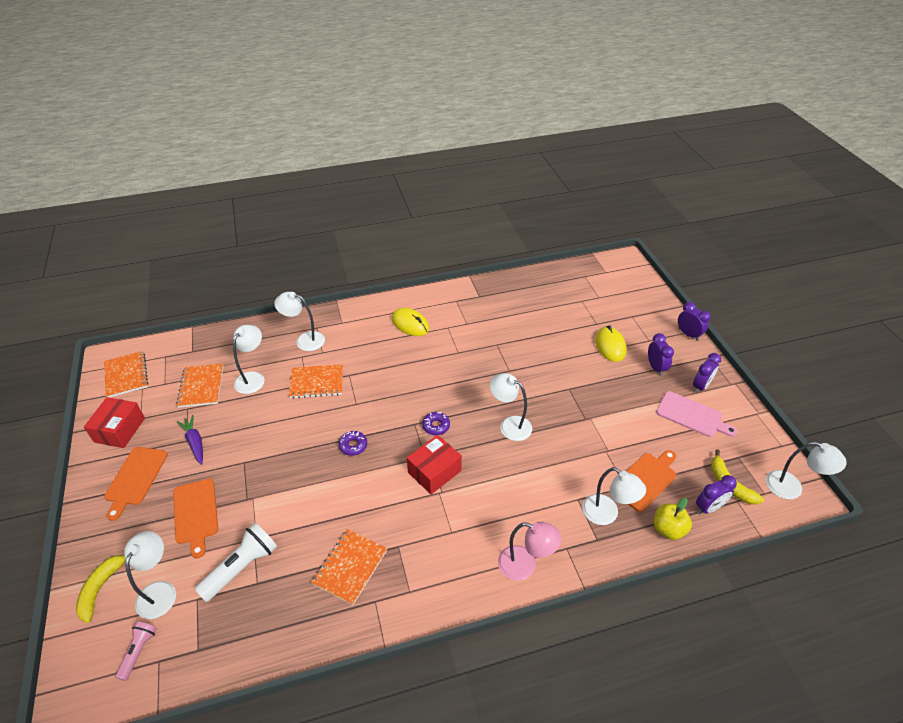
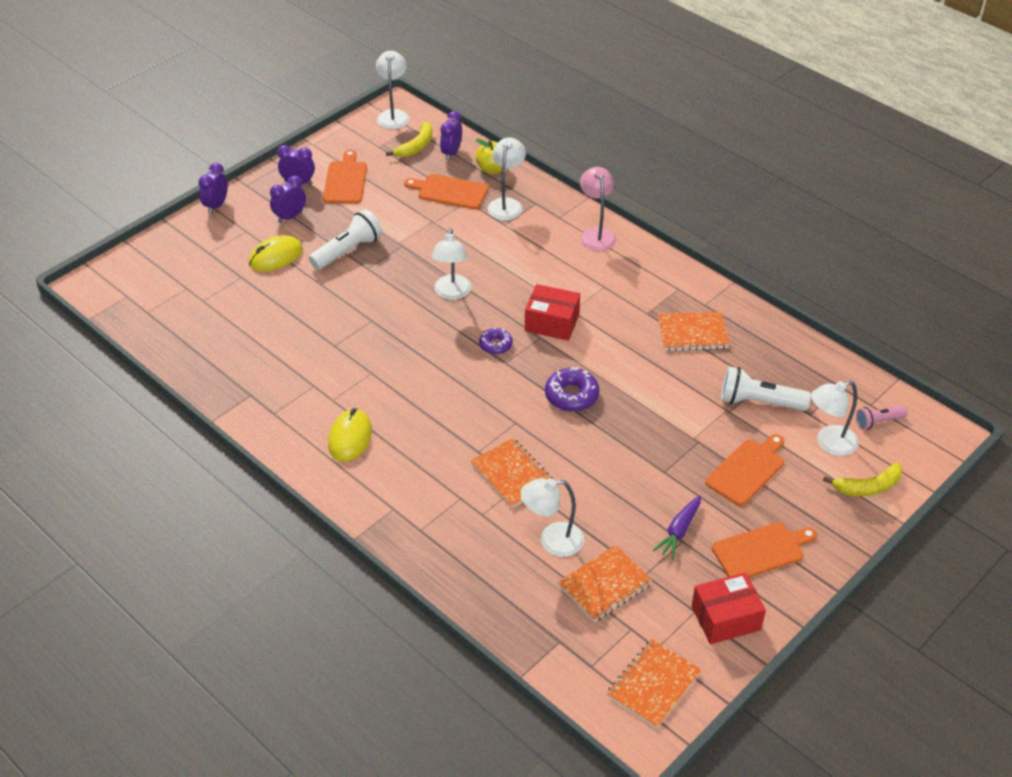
camera: 120 degrees left, 0 degrees up
white lamp [274,292,325,351] -> none
purple donut [339,431,367,456] -> purple donut [545,367,599,412], size x1.57
pink cutting board [656,391,737,437] -> orange cutting board [323,150,367,204]
purple clock [696,475,737,514] -> purple clock turned 105 degrees counterclockwise [440,111,462,161]
none -> white flashlight [309,209,383,270]

